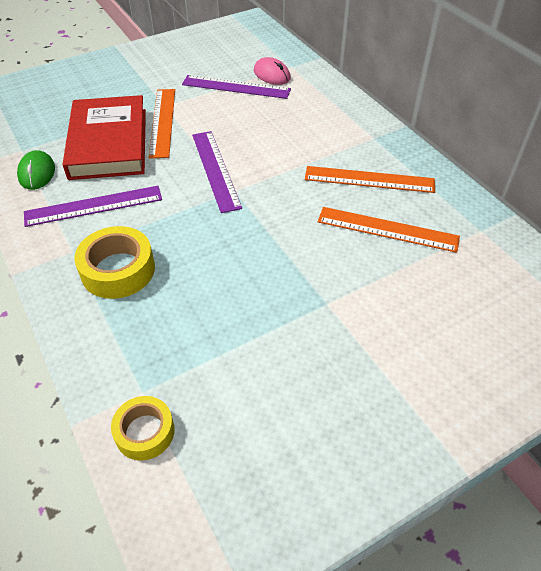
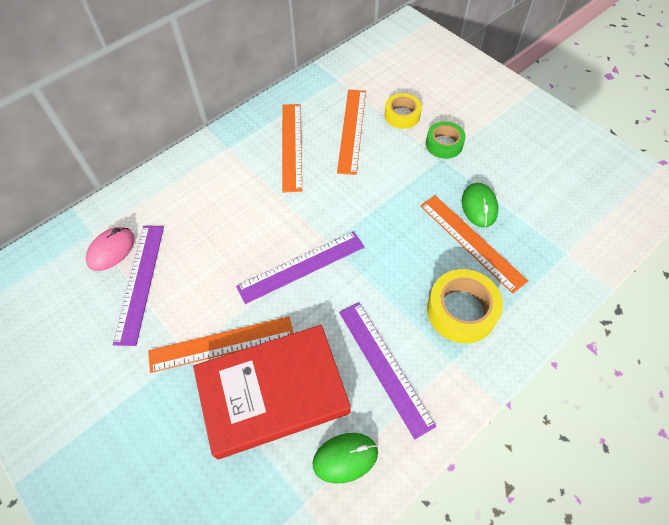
camera: 100 degrees left, 10 degrees up
yellow tape [111,396,175,461] -> yellow tape moved to [384,93,422,129]
none -> orange ruler [420,195,528,294]
none -> green tape [426,121,466,159]
none -> green mouse [462,183,498,228]

